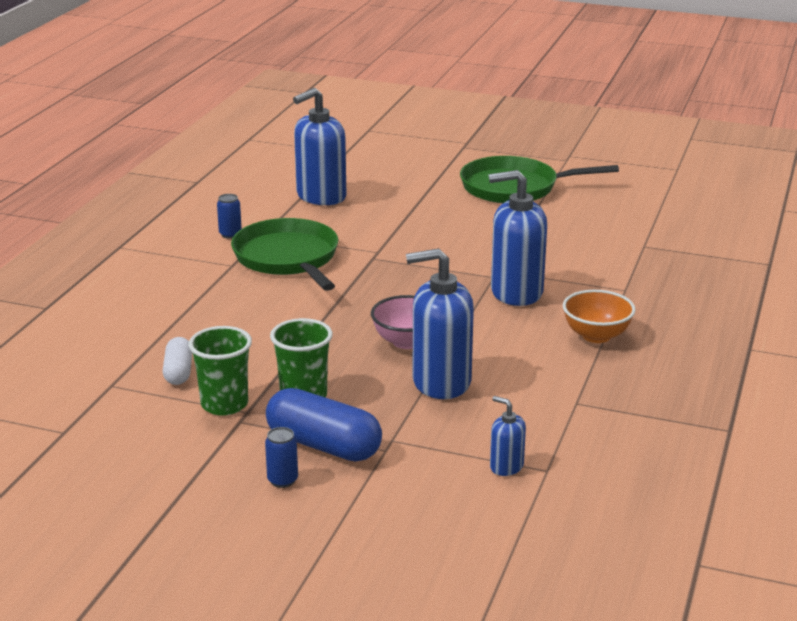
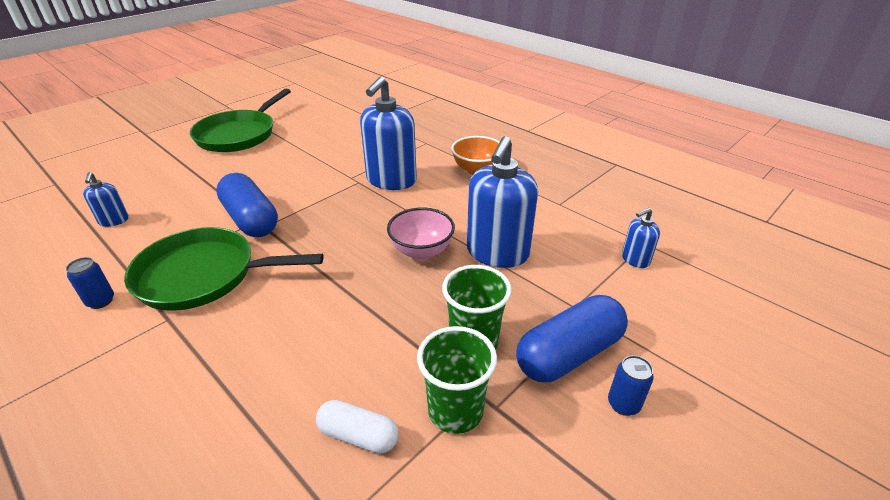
camera: 65 degrees left, 10 degrees up
blue soap dispenser [293,88,346,205] -> blue soap dispenser [83,172,129,227], size x0.48
none -> blue capsule [216,173,278,237]

